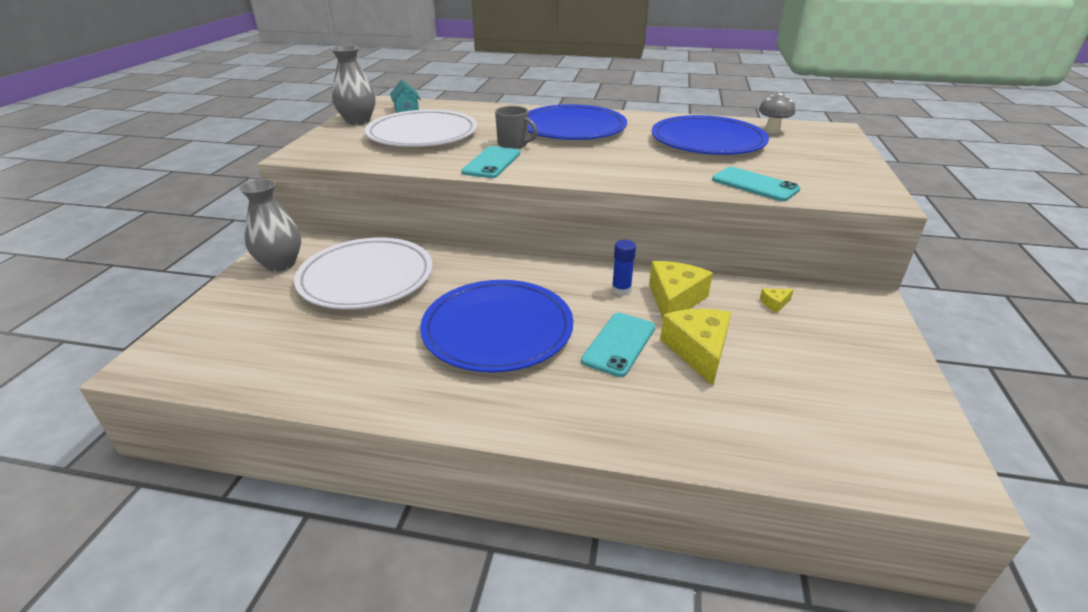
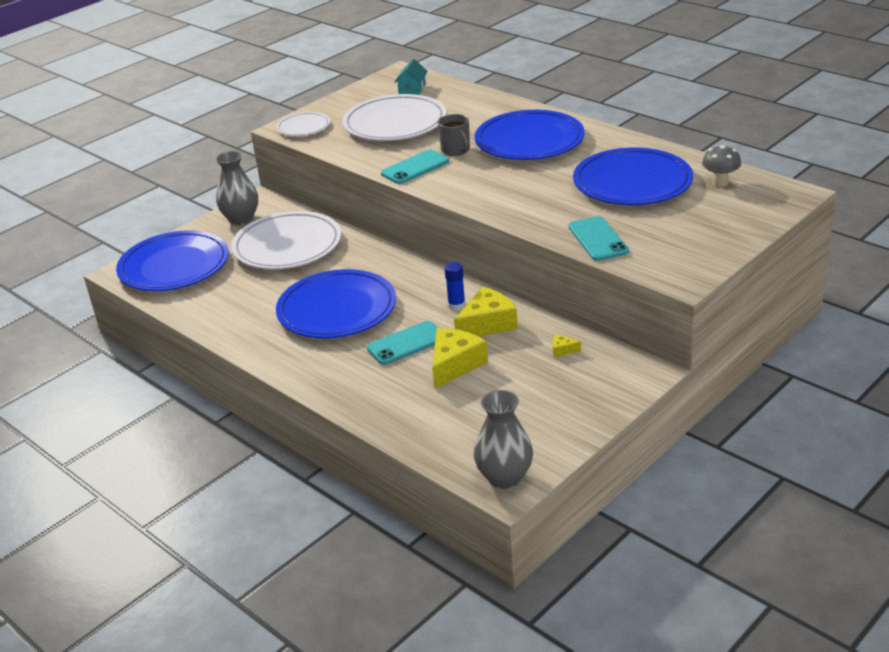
camera: 35 degrees right, 0 degrees up
grey vase [331,46,376,125] -> grey vase moved to [474,390,533,489]
none -> blue plate [116,230,229,291]
none -> white plate [276,112,330,136]

